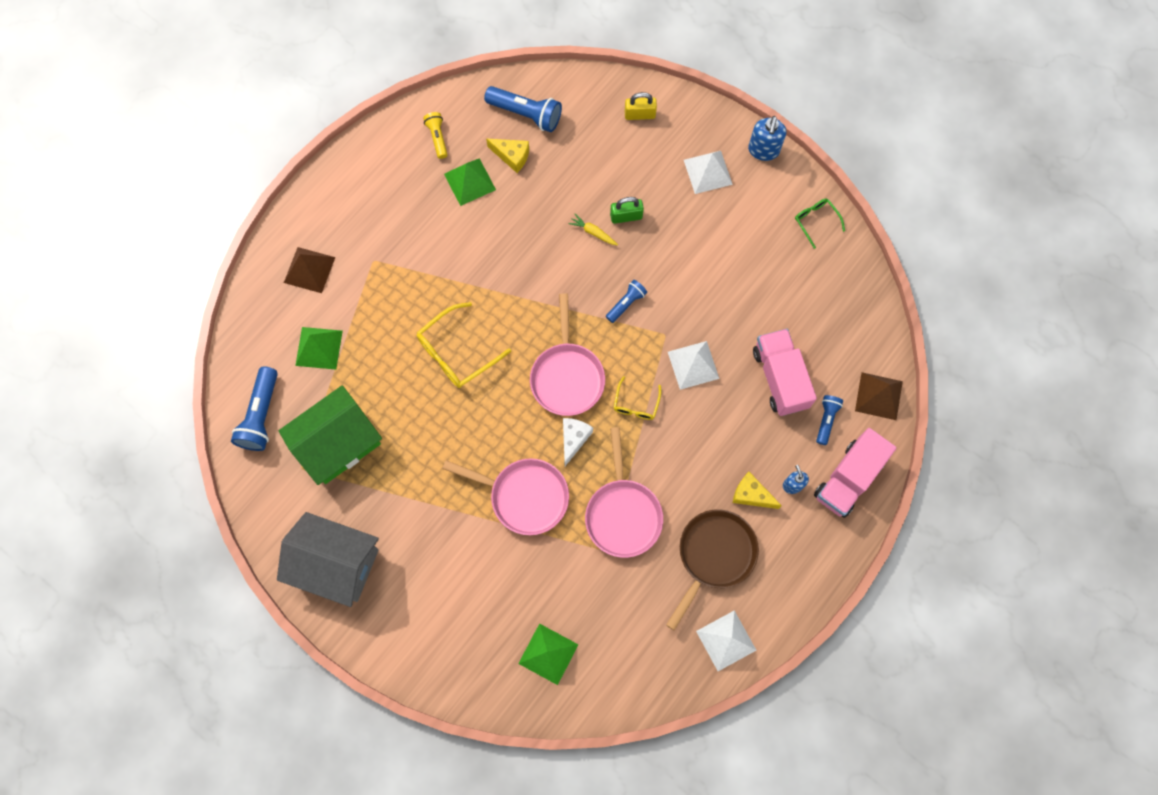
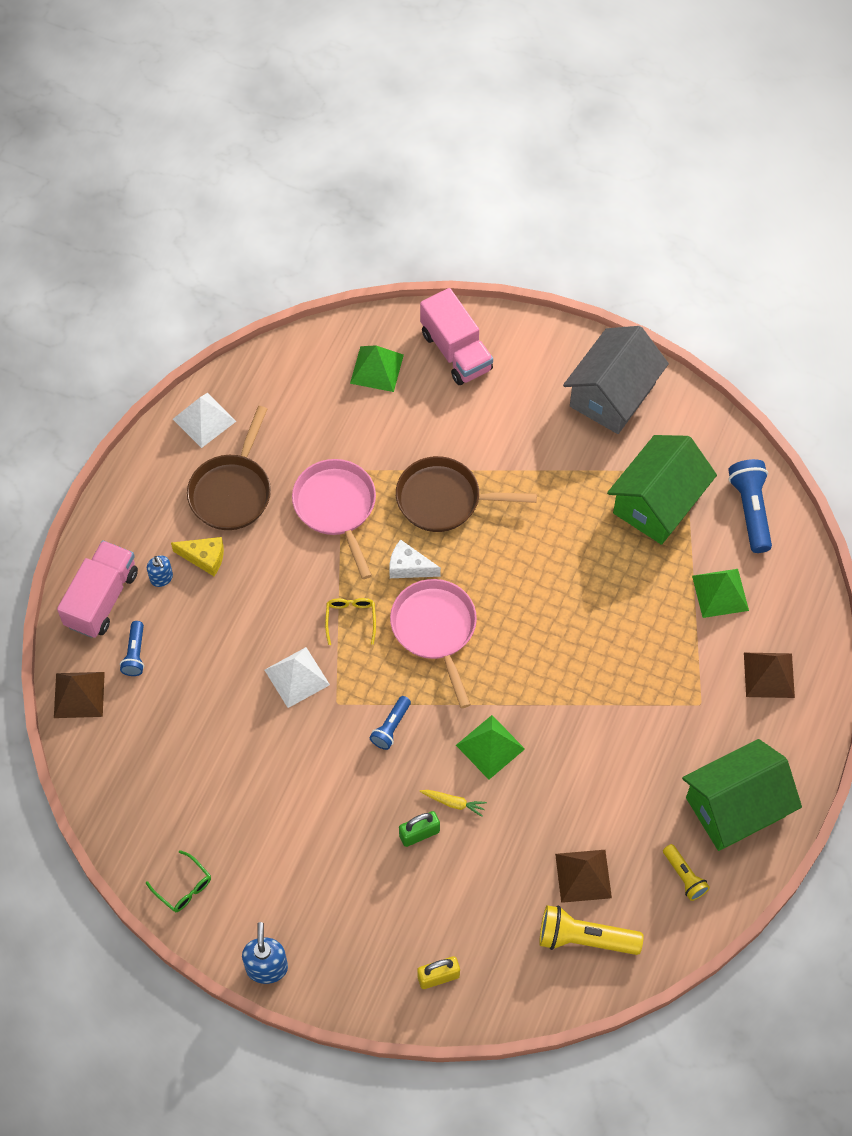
camera: 165 degrees right, 10 degrees down
grey house [277,512,379,607] -> grey house turned 60 degrees counterclockwise [563,326,669,434]
yellow glasses [417,302,511,388] -> none
pink pan [442,458,569,535] -> brown pan [396,456,537,532]
green pyramid [444,158,496,206] -> green pyramid moved to [456,715,525,780]
blue flashlight [484,86,562,132] -> yellow flashlight [539,905,643,955]
yellow cheese [486,139,529,173] -> brown pyramid [555,850,612,903]
white cheese [563,418,593,466] -> white cheese turned 105 degrees clockwise [389,539,441,578]
white pyramid [684,151,733,194] -> none
pink truck [753,329,817,416] -> pink truck moved to [420,288,493,385]
none -> green house [682,739,802,851]

